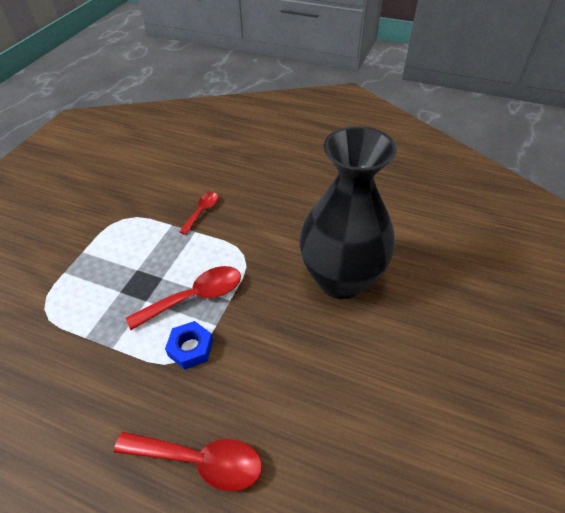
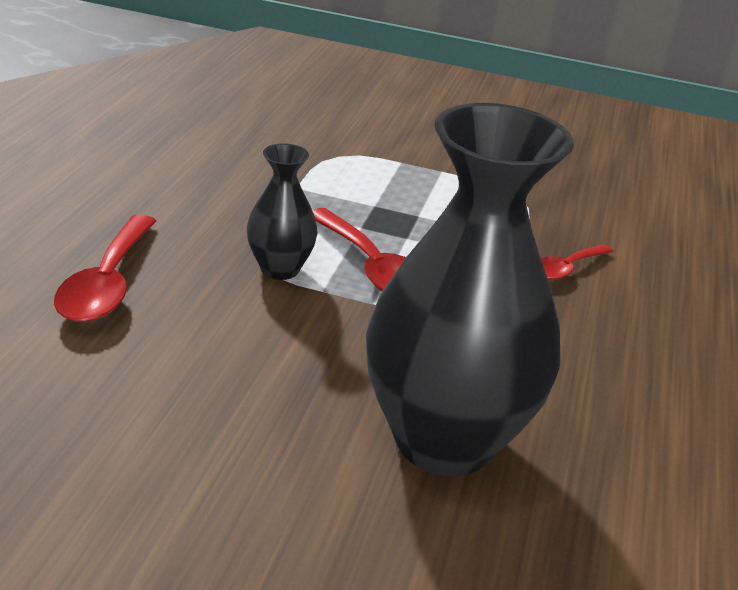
camera: 80 degrees right, 15 degrees down
blue nut [165,321,213,370] -> black vase [247,143,318,280]
red spoon [180,192,218,235] -> red spoon turned 120 degrees clockwise [541,244,613,280]

